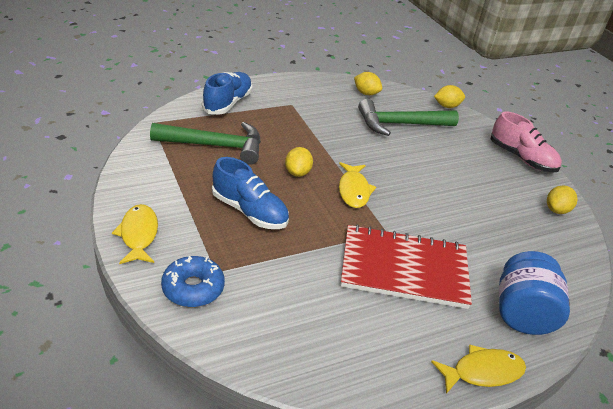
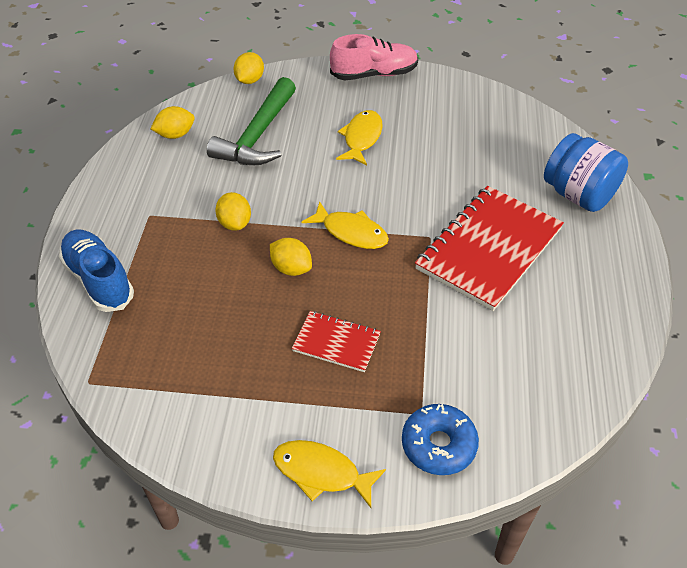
camera: 55 degrees left, 10 degrees up
green hammer [150,122,261,165] -> none
blue shoe [212,157,289,229] -> red notebook [292,311,381,372]
yellow fish [431,344,526,394] -> yellow fish moved to [336,110,382,165]
yellow lemon [547,185,578,214] -> yellow lemon moved to [215,192,251,231]

